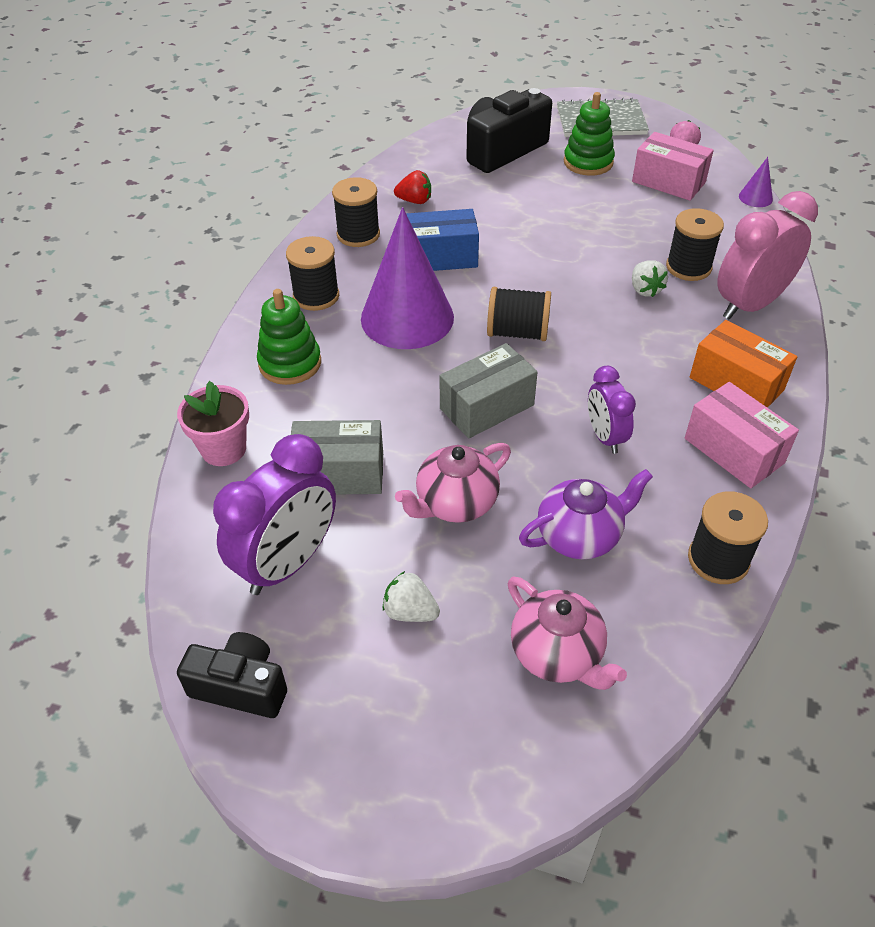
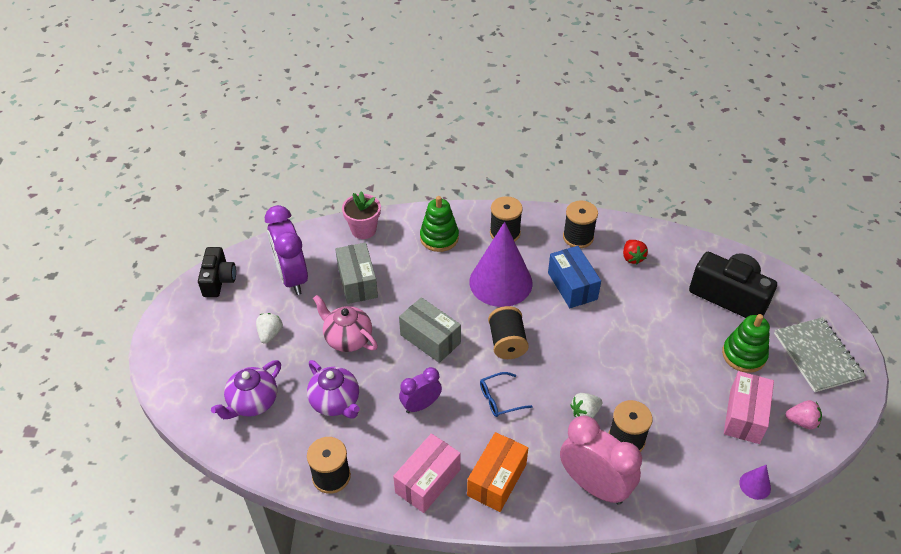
camera: 75 degrees right, 0 degrees up
purple clock [213,434,336,595] -> purple clock turned 45 degrees clockwise [265,205,308,295]
pink teapot [508,577,627,690] -> purple teapot [211,360,281,419]
none -> blue glasses [480,372,533,417]

